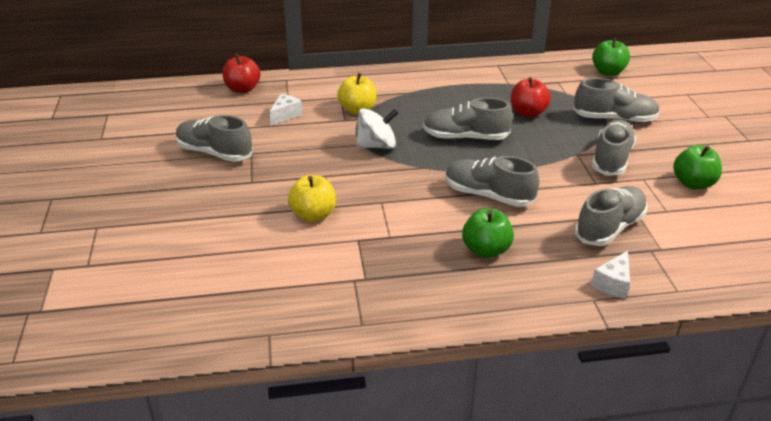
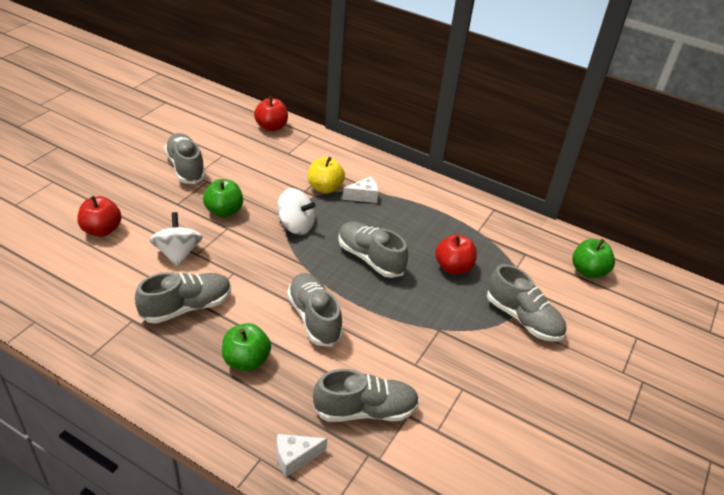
camera: 35 degrees right, 5 degrees up
white cheese [269,94,303,126] -> white cheese moved to [343,177,378,203]
yellow apple [288,175,336,222] -> white spinning top [149,212,202,267]
grey shoe [592,120,636,176] -> grey shoe moved to [135,272,231,324]
green apple [673,145,722,189] -> green apple moved to [203,179,243,217]
none -> red apple [77,196,121,237]

